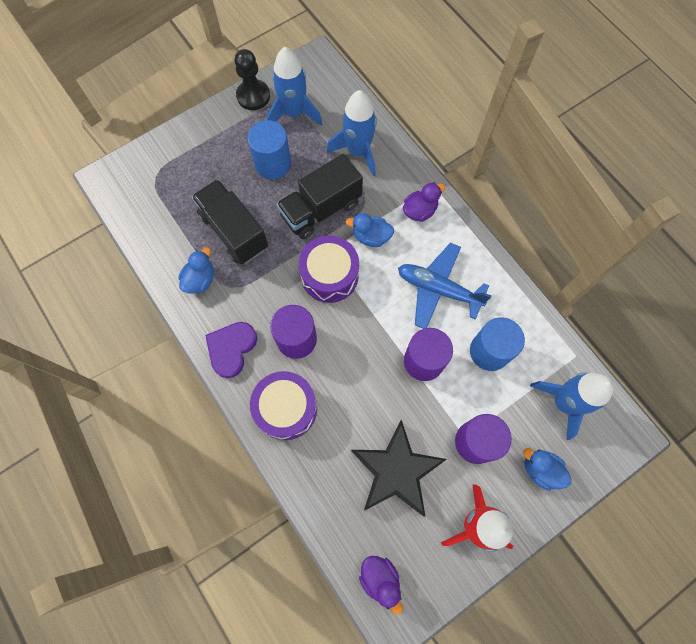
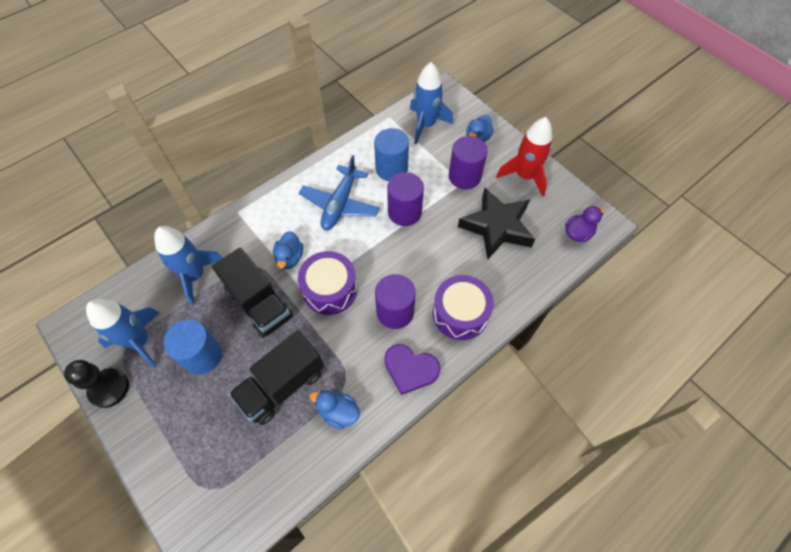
camera: 95 degrees left, 10 degrees down
purple duck [403,182,445,222] -> none

